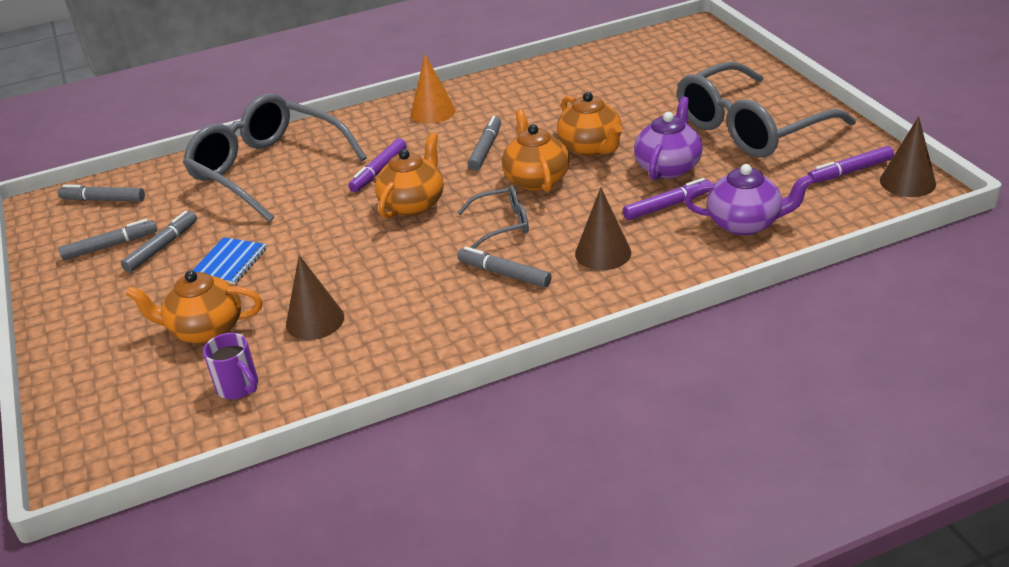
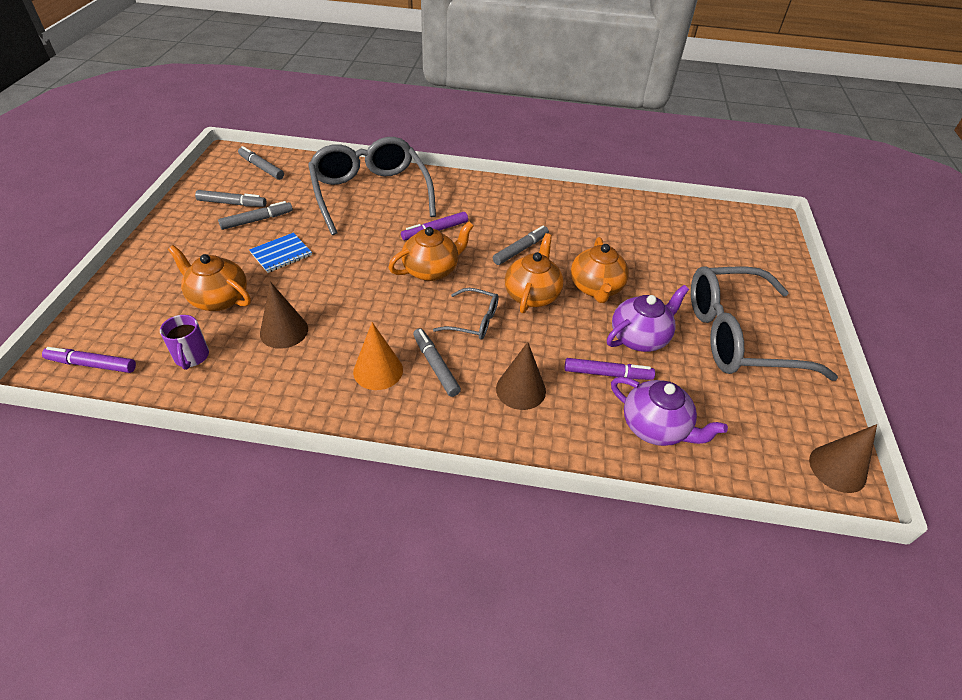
camera: 25 degrees right, 10 degrees up
orange cone [410,55,456,124] -> orange cone moved to [353,322,403,390]
purple marker [808,146,894,183] -> purple marker moved to [42,347,136,373]

